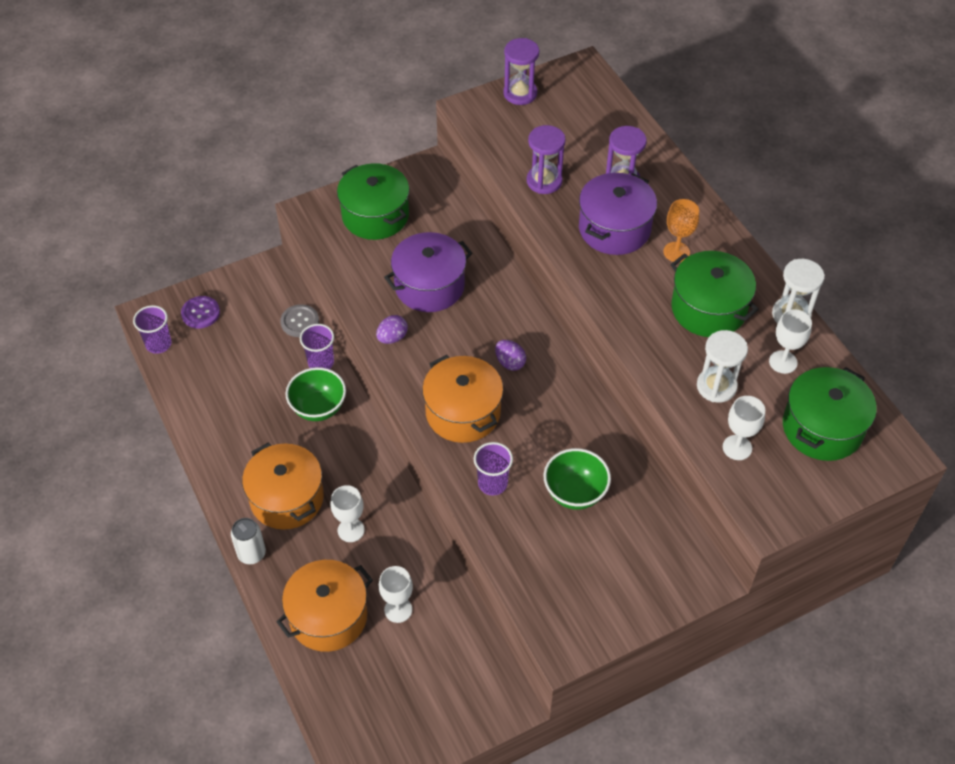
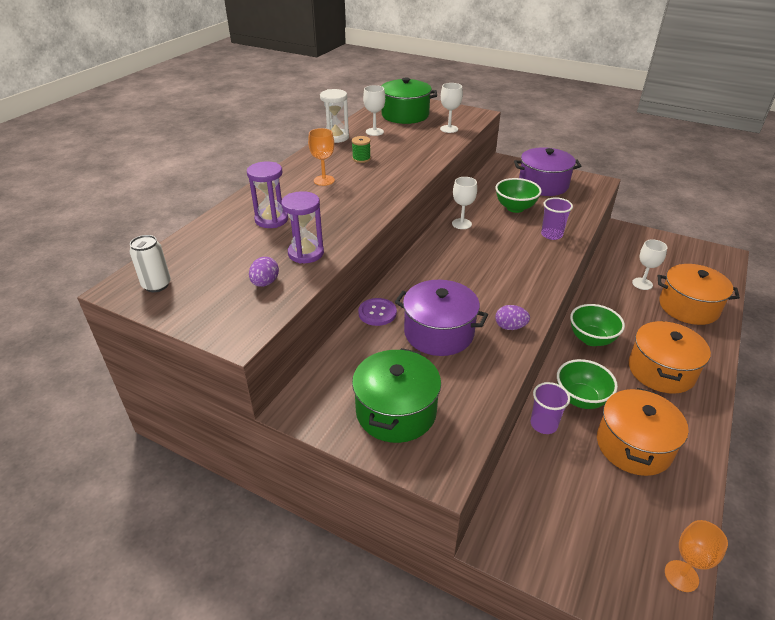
camera: 125 degrees left, 15 degrees down
purple cup [133,305,171,354] -> orange goblet [665,520,728,592]
purple button [181,296,220,328] -> purple button moved to [358,298,397,326]
white can [231,518,266,564] -> white can moved to [129,235,171,292]
grey button [280,304,319,337] -> none
white goblet [331,485,365,542] -> white goblet moved to [452,177,477,229]
orange pot [422,355,503,443] -> orange pot moved to [597,388,689,476]
purple egg [495,340,526,371] -> purple egg moved to [249,257,279,287]
purple hourglass [503,38,539,105] -> none
purple pot [579,173,657,255] -> purple pot moved to [514,147,581,196]
green pot [670,251,759,337] -> green spool [352,136,371,163]
white hourglass [697,330,748,403] -> none
none -> green bowl [570,304,625,346]

